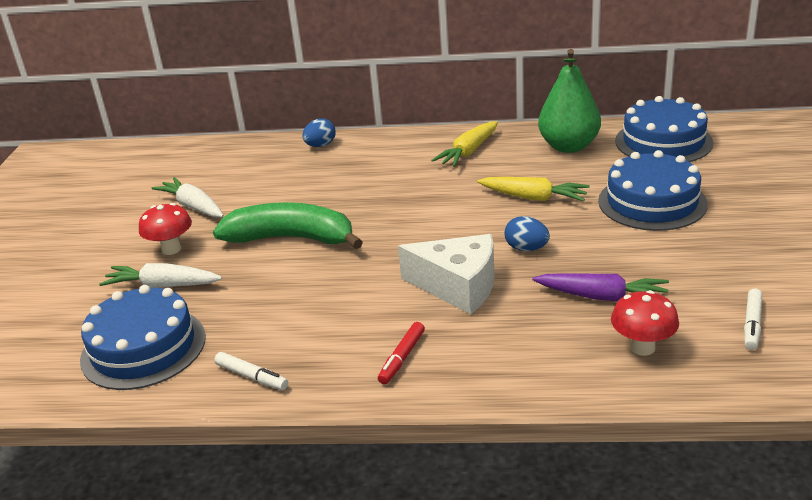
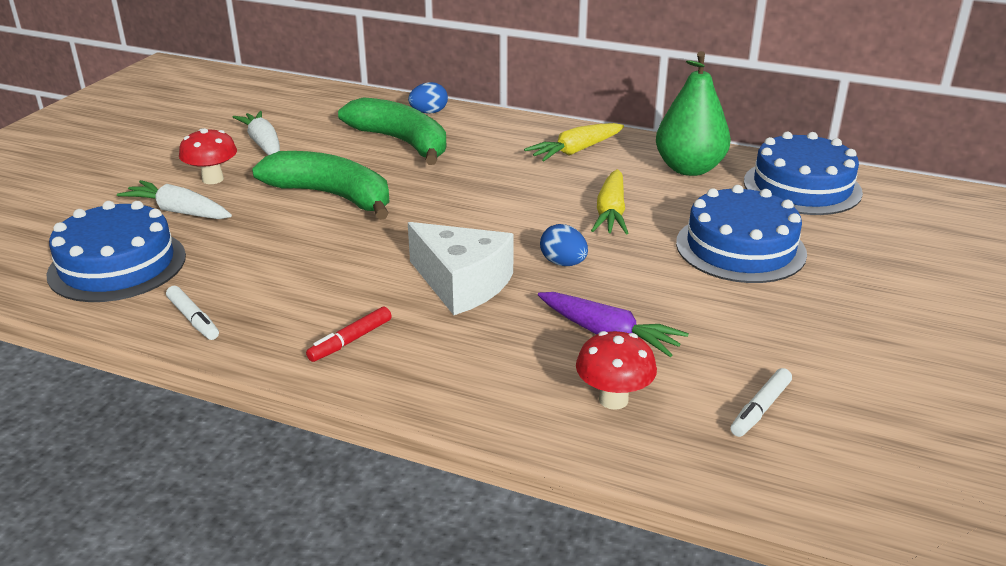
camera: 15 degrees right, 0 degrees up
yellow carrot [477,177,590,201] -> yellow carrot turned 60 degrees clockwise [591,169,628,234]
none -> green banana [338,97,447,165]

